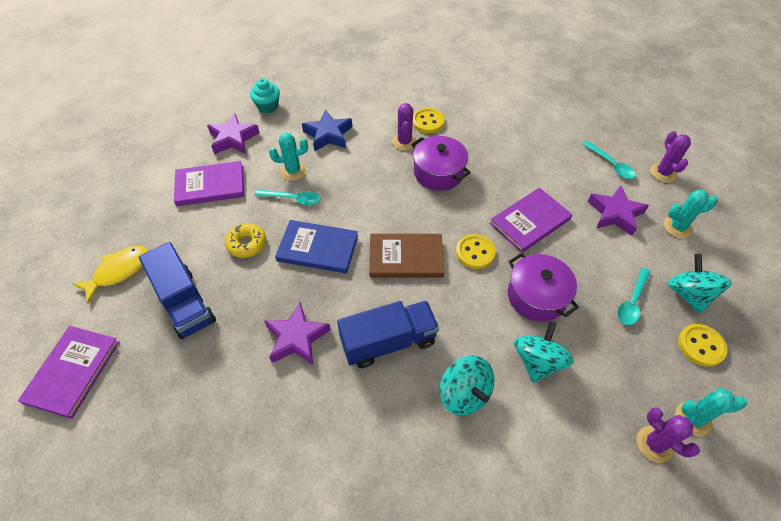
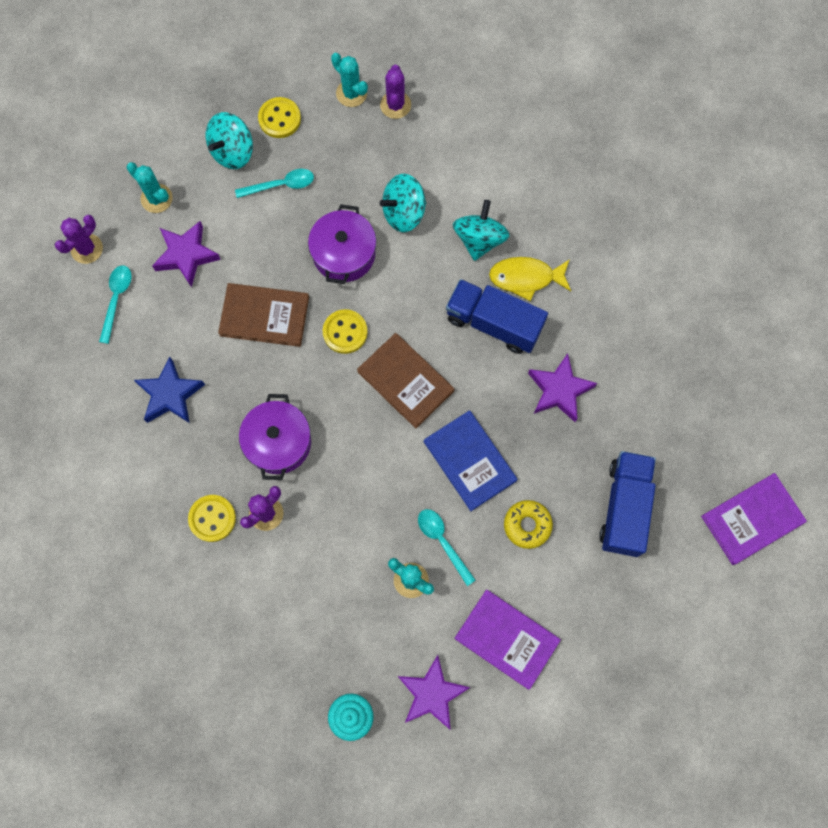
camera: 135 degrees left, 20 degrees up
yellow fish [72,246,148,304] -> yellow fish moved to [489,257,571,301]
blue star [302,109,352,151] -> blue star moved to [134,357,205,423]
purple book [490,188,573,253] -> brown book [218,283,309,347]

